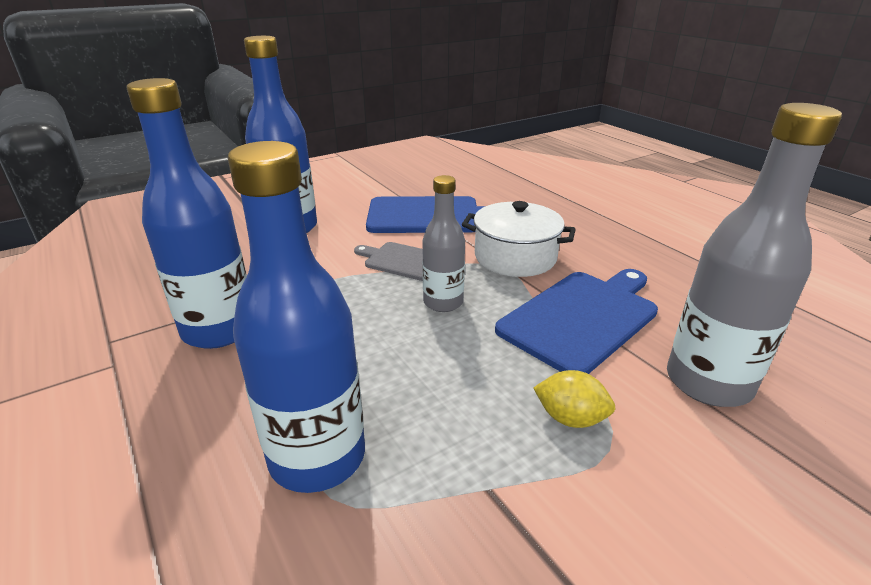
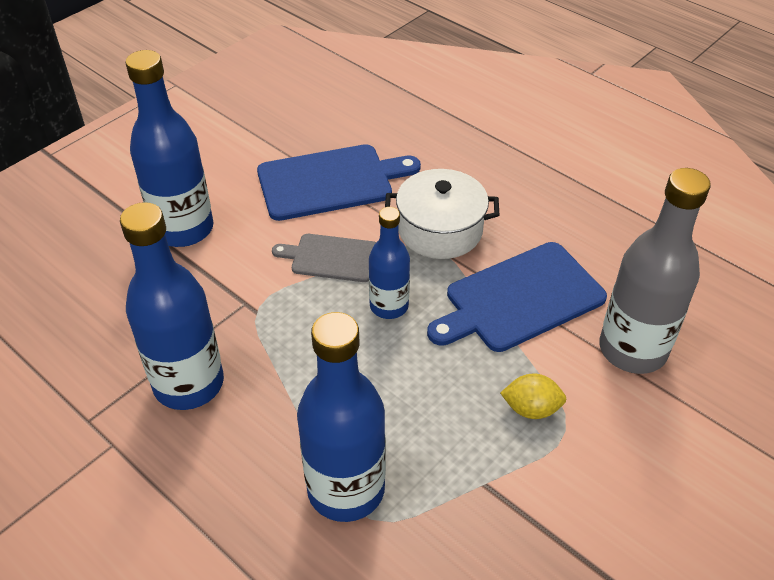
camera: 15 degrees left, 15 degrees up
grey bottle [422,175,465,312] -> blue bottle [369,207,410,319]
blue cutting board [495,269,658,374] -> blue cutting board turned 150 degrees counterclockwise [427,242,607,352]

